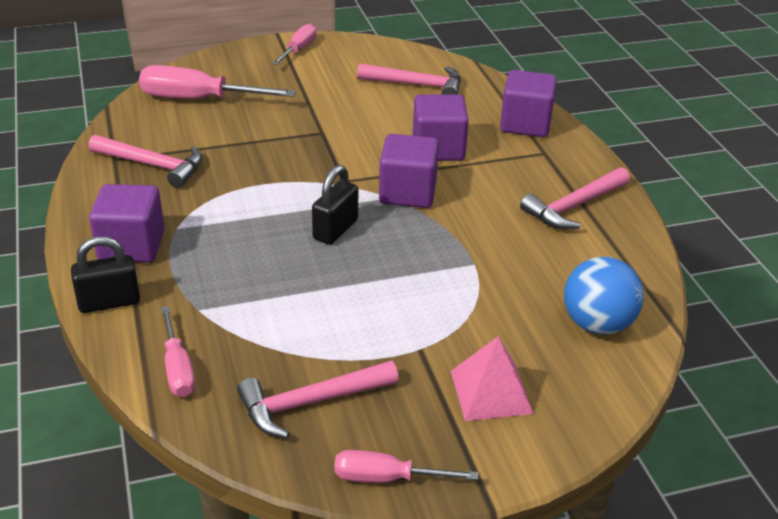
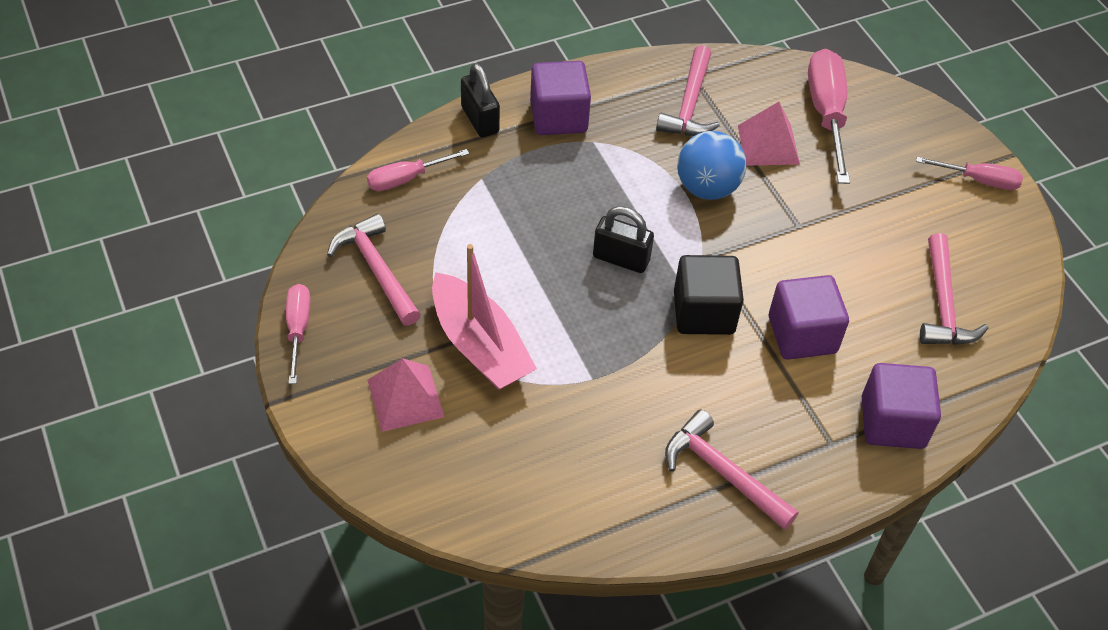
camera: 80 degrees right, 15 degrees up
purple cube [379,134,439,208] -> black cube [674,255,744,335]
blue ball [564,257,644,335] -> blue ball moved to [677,131,746,200]
none -> pink boat [432,244,537,390]
none -> pink pyramid [738,102,800,166]

